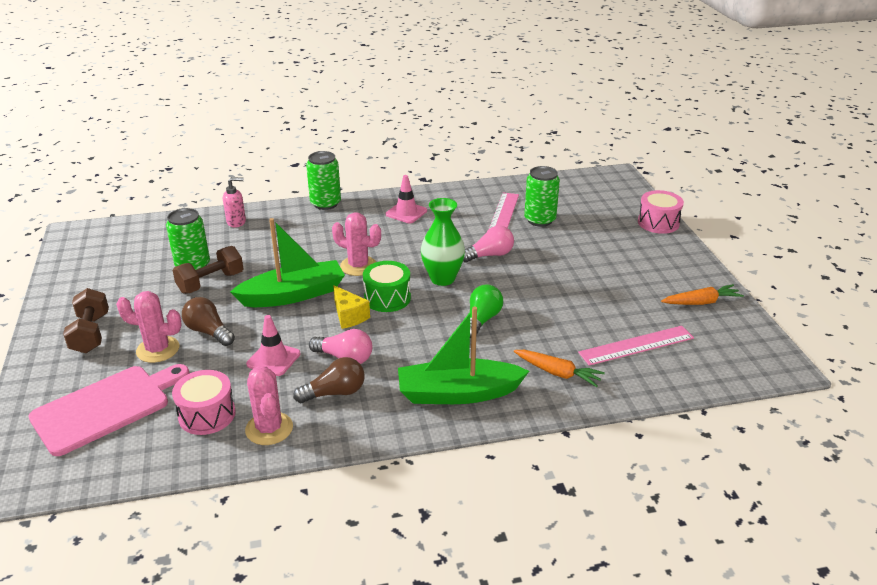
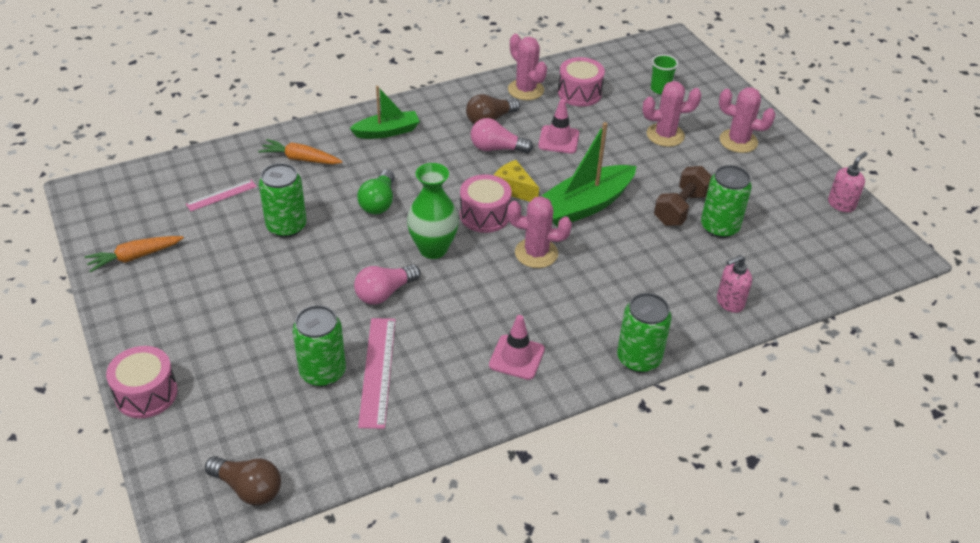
camera: 165 degrees right, 10 degrees up
pink cutting board [28,364,189,456] -> green cup [651,54,679,94]
brown dumbbell [63,288,109,353] -> pink cactus [719,87,776,153]
brown light bulb [182,297,235,346] -> brown light bulb moved to [205,456,281,506]
green drum [363,261,411,312] -> pink drum [460,174,512,233]
green boat [398,307,529,404] -> green boat [349,86,420,139], size x0.62
pink ruler [578,326,694,366] -> pink ruler [186,180,257,211], size x0.59
none -> green can [259,163,307,238]
none -> pink soap dispenser [828,152,868,212]

